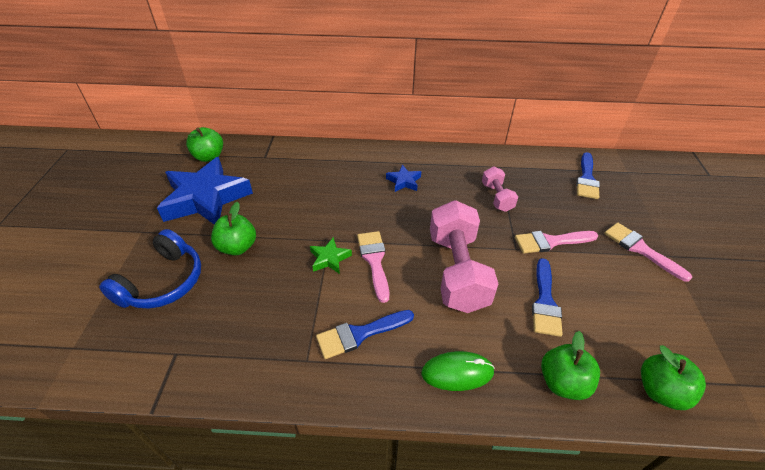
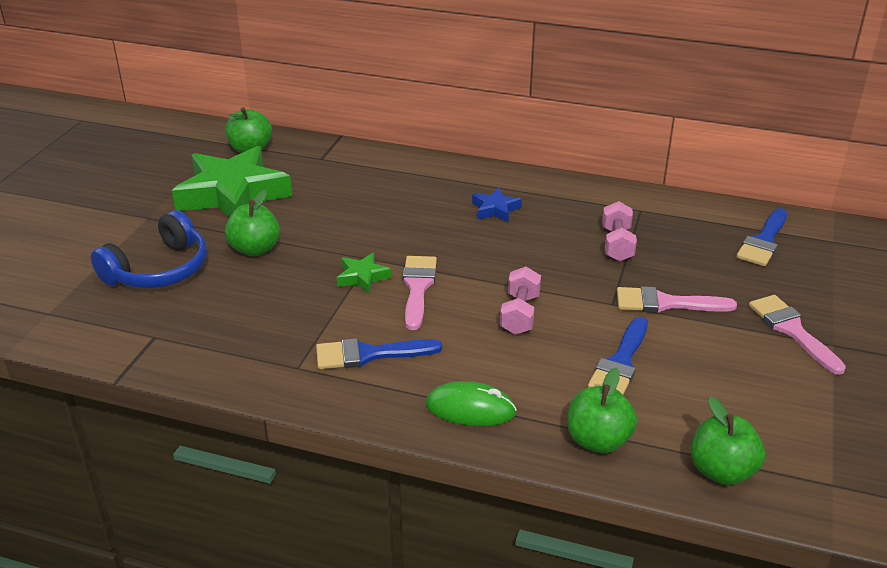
camera: 15 degrees right, 10 degrees down
blue star [157,157,253,225] -> green star [172,146,292,218]
pink dumbbell [430,200,498,313] -> pink dumbbell [500,267,541,335], size x0.51

